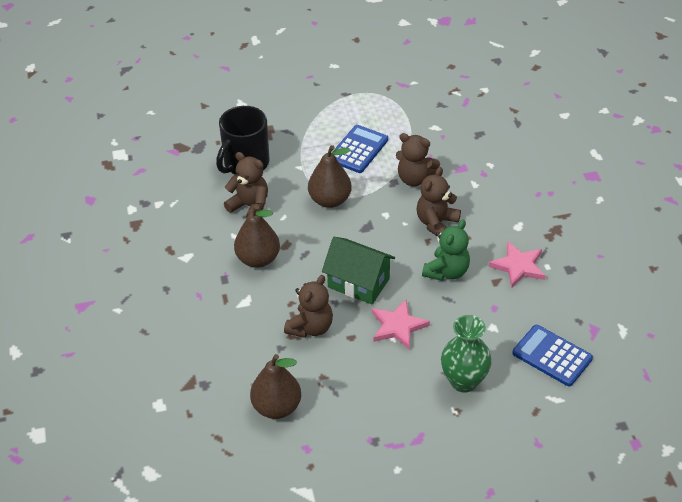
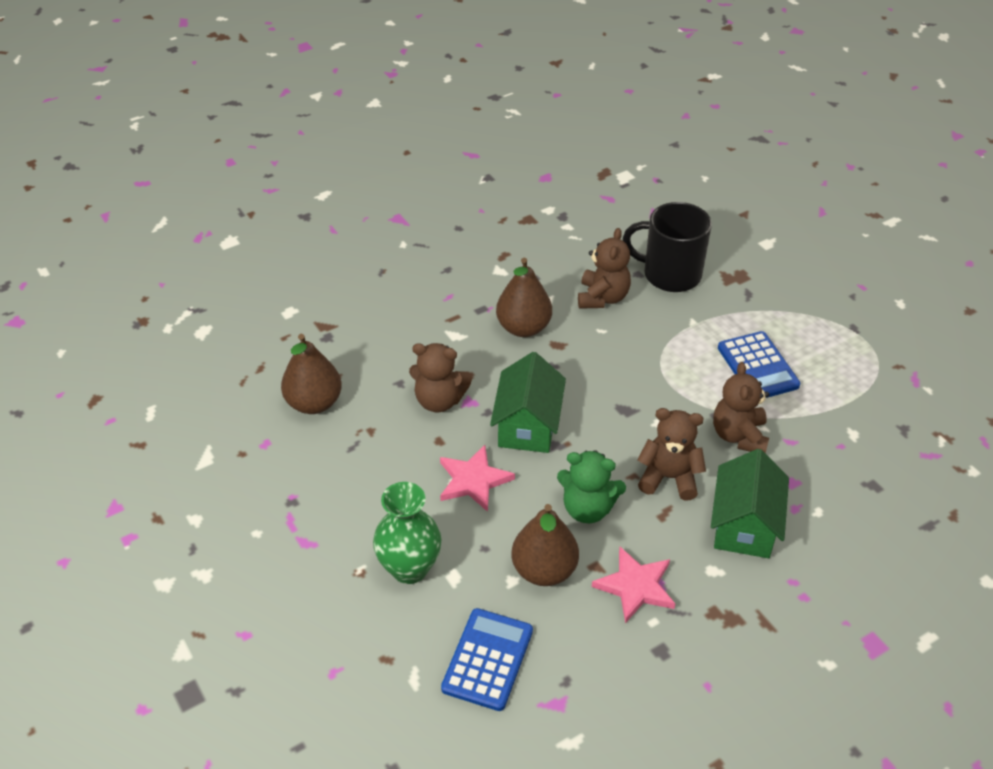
camera: 70 degrees right, 0 degrees up
brown pear [308,145,352,208] -> brown pear moved to [512,504,579,586]
blue calculator [333,125,388,173] -> blue calculator turned 60 degrees clockwise [718,331,800,398]
none -> green house [711,449,789,558]

